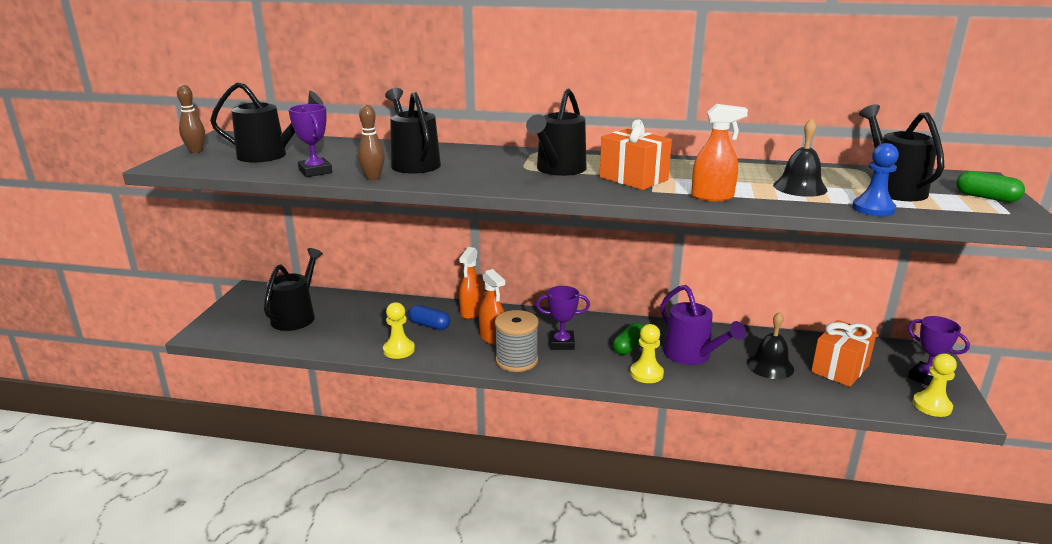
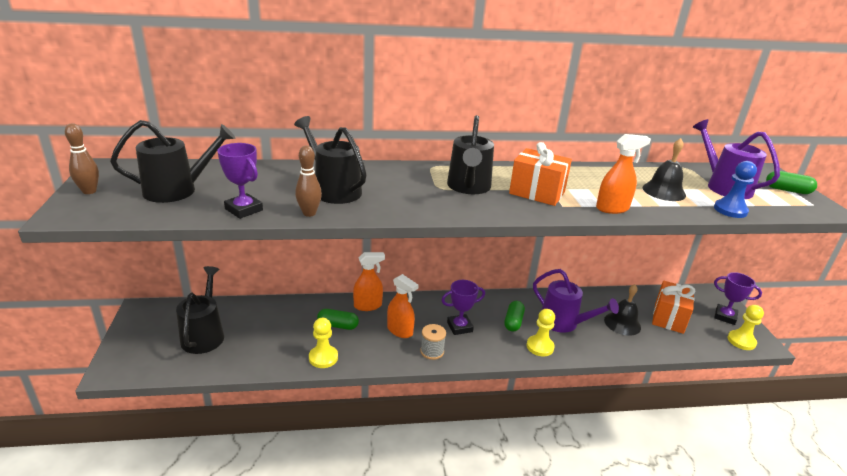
camera: 20 degrees left, 5 degrees up
blue capsule [408,305,450,330] -> green capsule [317,309,359,330]
orange spray bottle [459,247,483,319] -> orange spray bottle turned 105 degrees counterclockwise [353,252,385,311]
grey spool [495,310,539,372] -> grey spool [420,324,446,360], size x0.64
black watering can [859,104,944,201] -> purple watering can [693,119,780,199]

